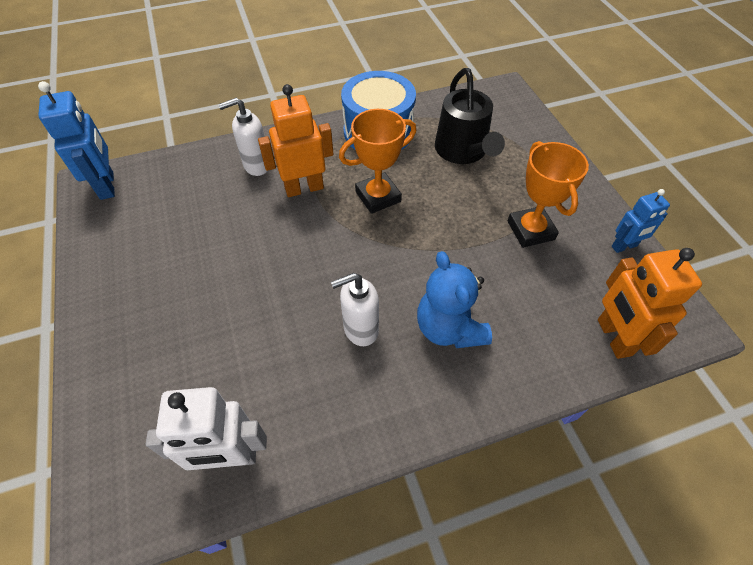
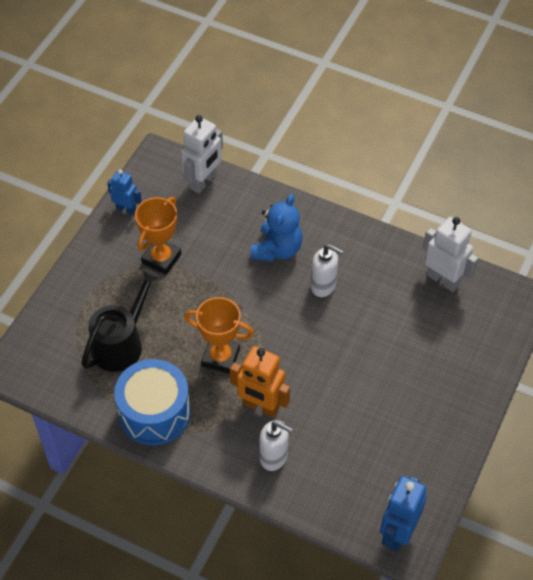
camera: 135 degrees left, 0 degrees up
orange robot [598,248,702,359] -> white robot [181,115,223,193]

